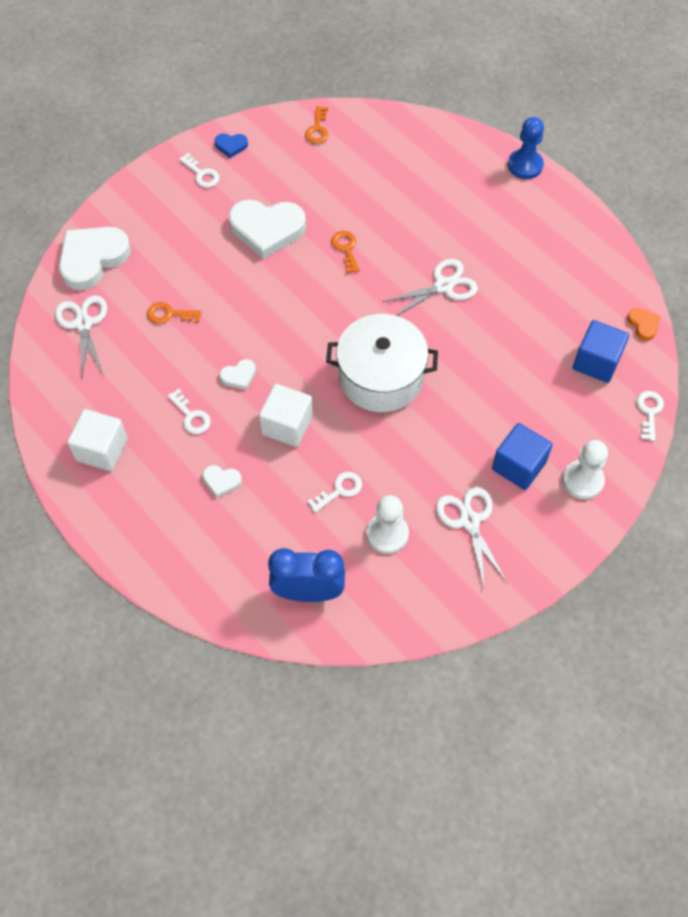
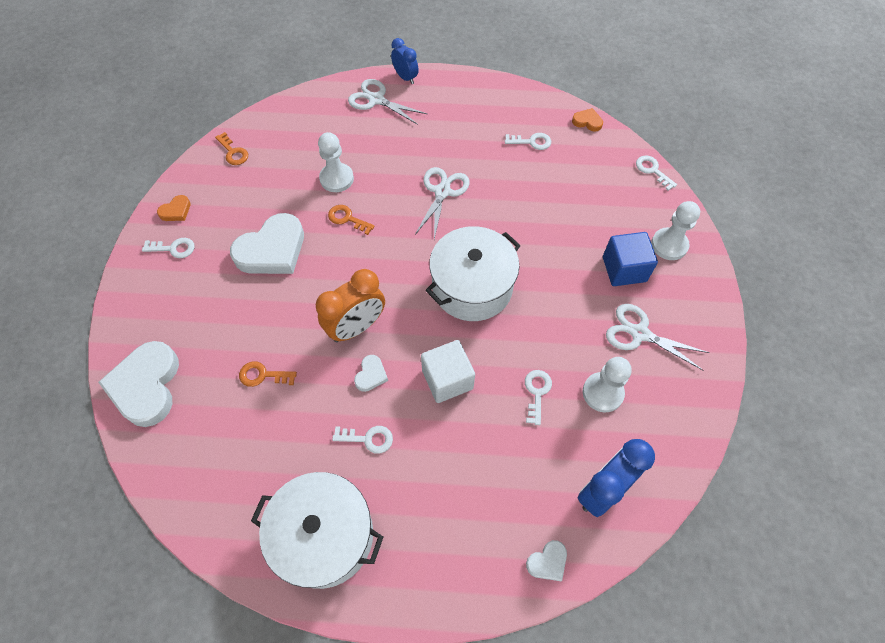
camera: 45 degrees left, 0 degrees up
white scissors [55,295,107,380] -> white scissors moved to [348,79,427,125]
white cube [67,409,128,471] -> white pot [251,472,383,589]
orange key [147,302,202,324] -> orange key turned 45 degrees clockwise [239,362,297,387]
white heart [203,465,242,498] -> white heart moved to [526,540,567,581]
blue heart [214,133,248,158] -> orange heart [157,195,191,221]
blue pawn [508,117,544,179] -> blue clock [391,38,419,84]
blue cube [573,320,629,383] -> none
none -> orange clock [316,269,385,342]
none -> white pawn [318,132,354,192]
none -> white key [505,133,551,150]

